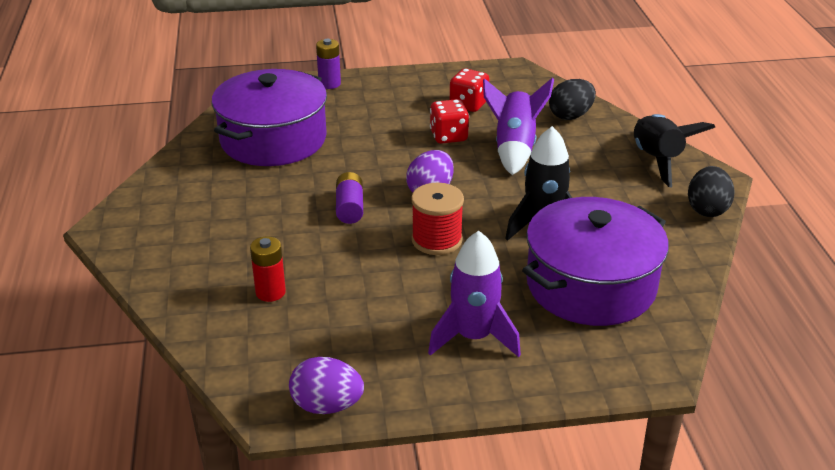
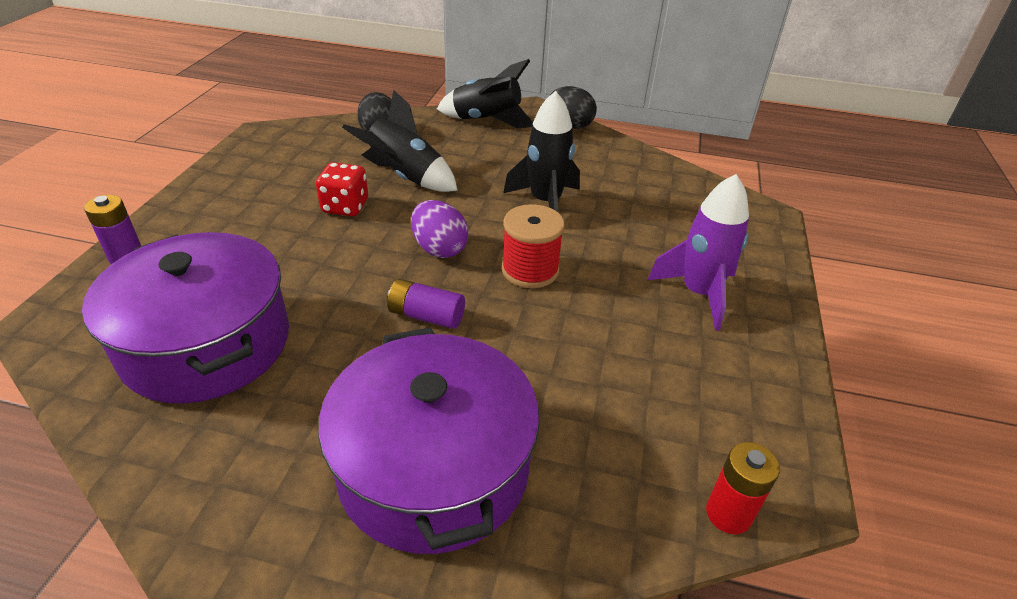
camera: 70 degrees left, 5 degrees up
red battery [250,236,286,302] -> red battery moved to [706,442,780,534]
purple egg [289,357,364,414] -> none
red dice [450,68,489,112] -> none
purple rocket [483,77,554,175] -> black rocket [342,90,458,192]
purple pot [522,197,669,326] -> purple pot moved to [318,327,540,554]

